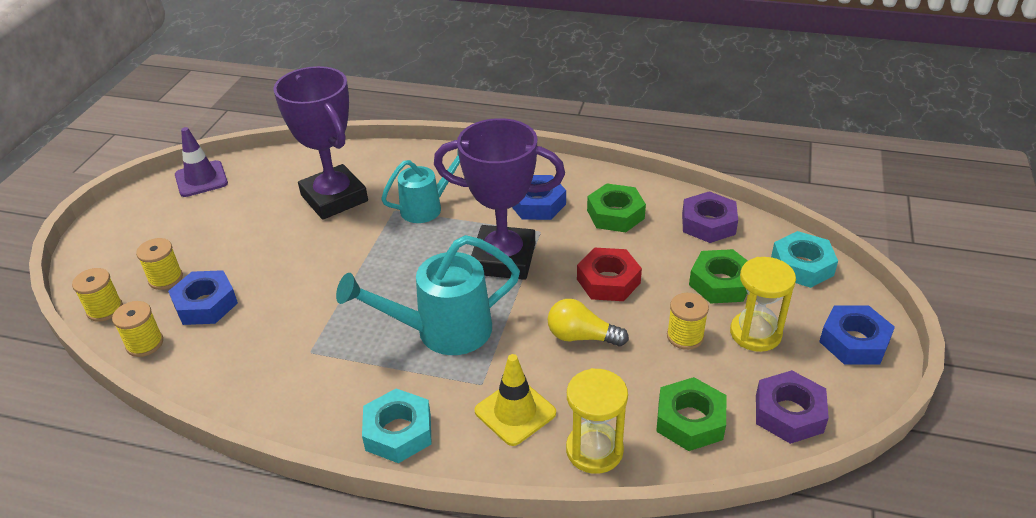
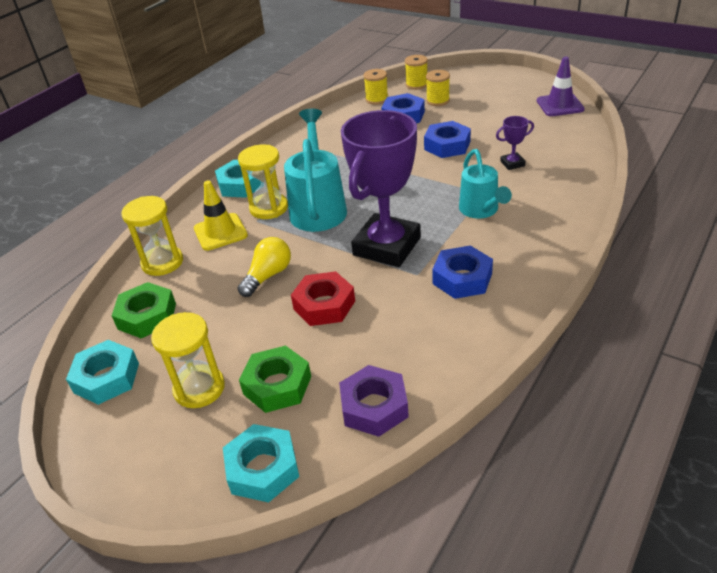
camera: 110 degrees right, 0 degrees up
purple trophy [273,66,368,220] -> purple trophy [496,116,534,170], size x0.40
green nut [587,184,646,232] -> none
yellow spool [667,293,709,350] -> none
purple nut [756,370,829,444] -> turquoise nut [66,340,139,405]
blue nut [819,305,895,365] -> blue nut moved to [424,121,471,158]
none -> yellow hourglass [238,145,288,219]

